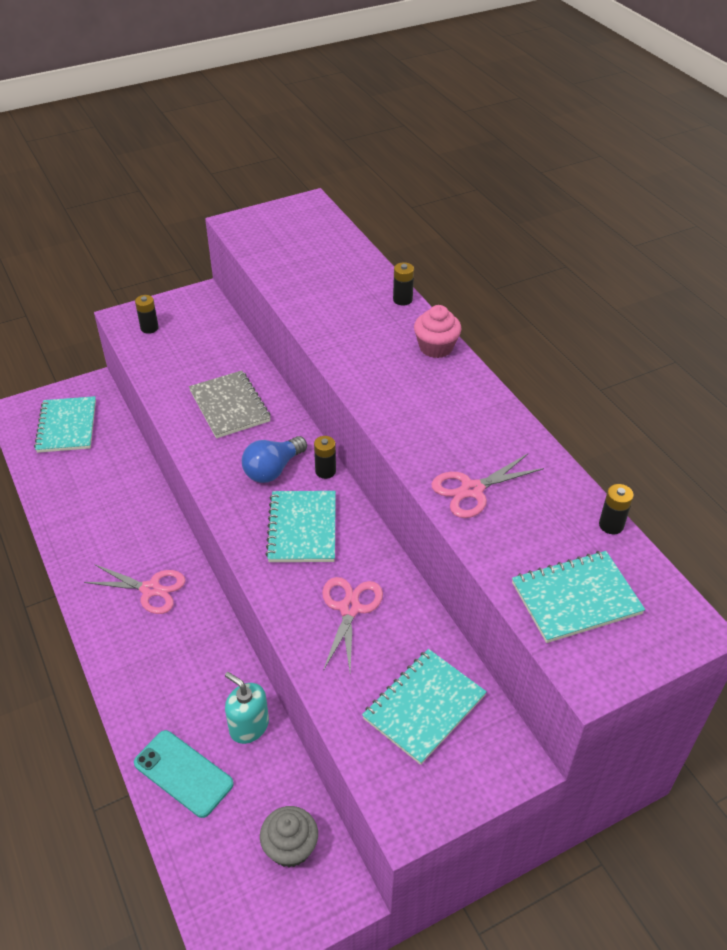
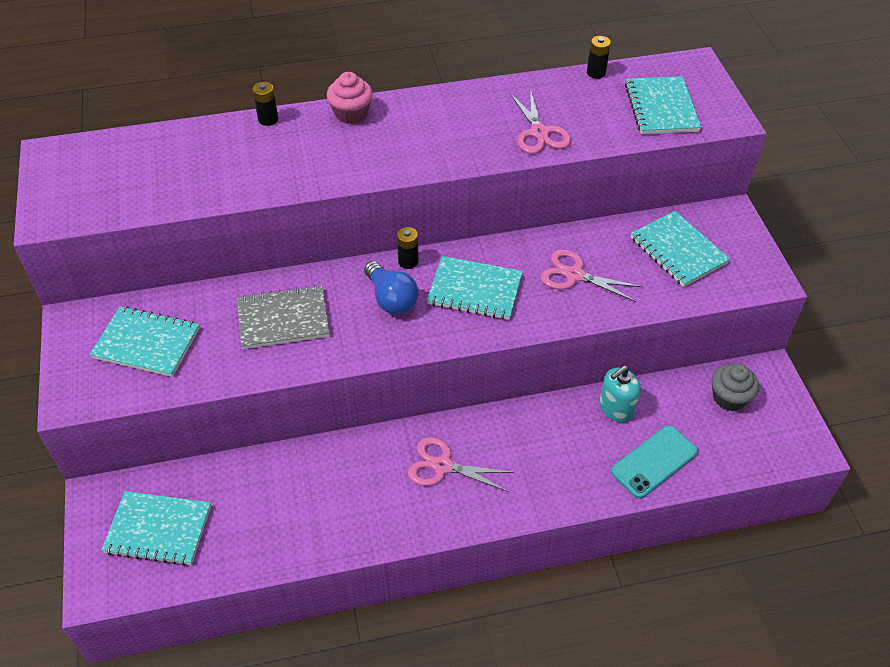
camera: 75 degrees left, 5 degrees up
pink scissors [84,564,186,614] -> pink scissors turned 105 degrees counterclockwise [408,437,514,492]
black battery [135,295,159,334] -> none
none -> turquoise notebook [90,306,200,377]

